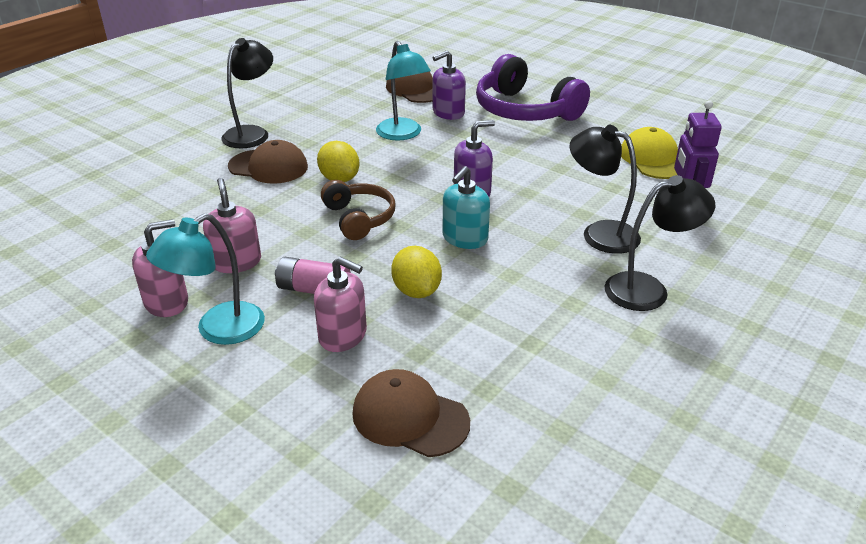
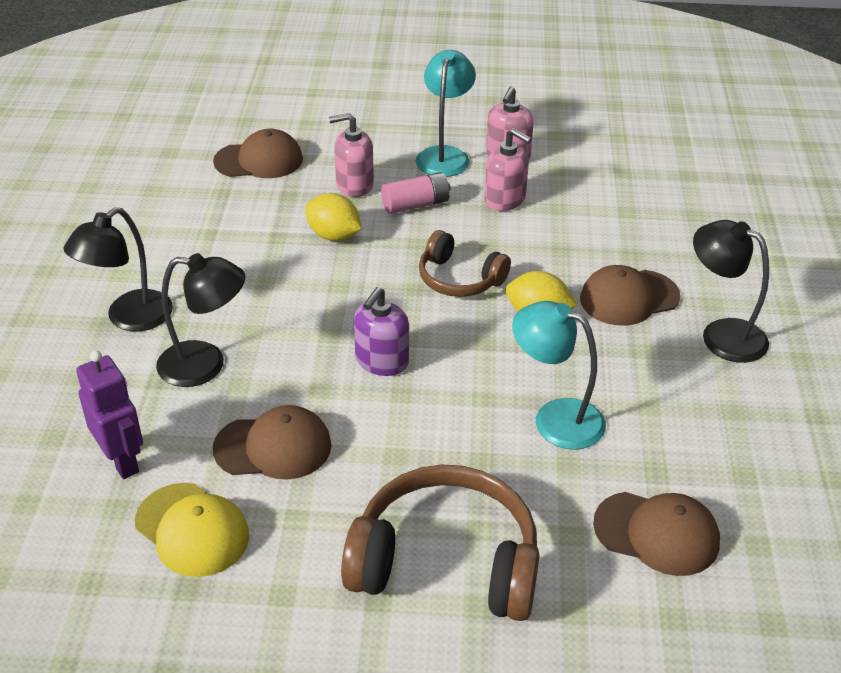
camera: 145 degrees right, 5 degrees up
black lamp [221,38,273,148] -> black lamp turned 135 degrees clockwise [693,220,769,363]
purple soap dispenser [433,50,466,120] -> none
turquoise soap dispenser [443,166,490,249] -> none
purple headphones [476,54,590,121] -> brown headphones [341,464,540,621]
none -> brown cap [213,405,332,480]

